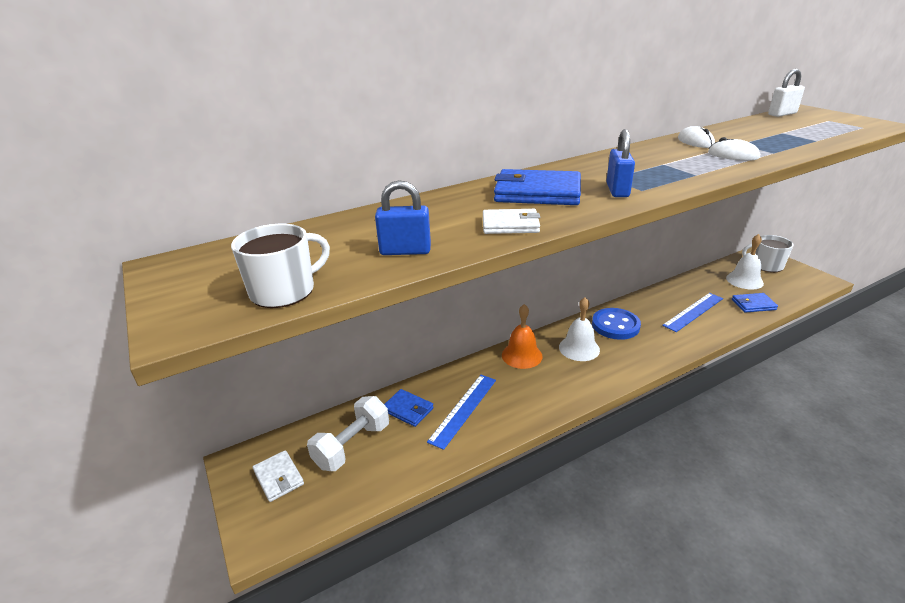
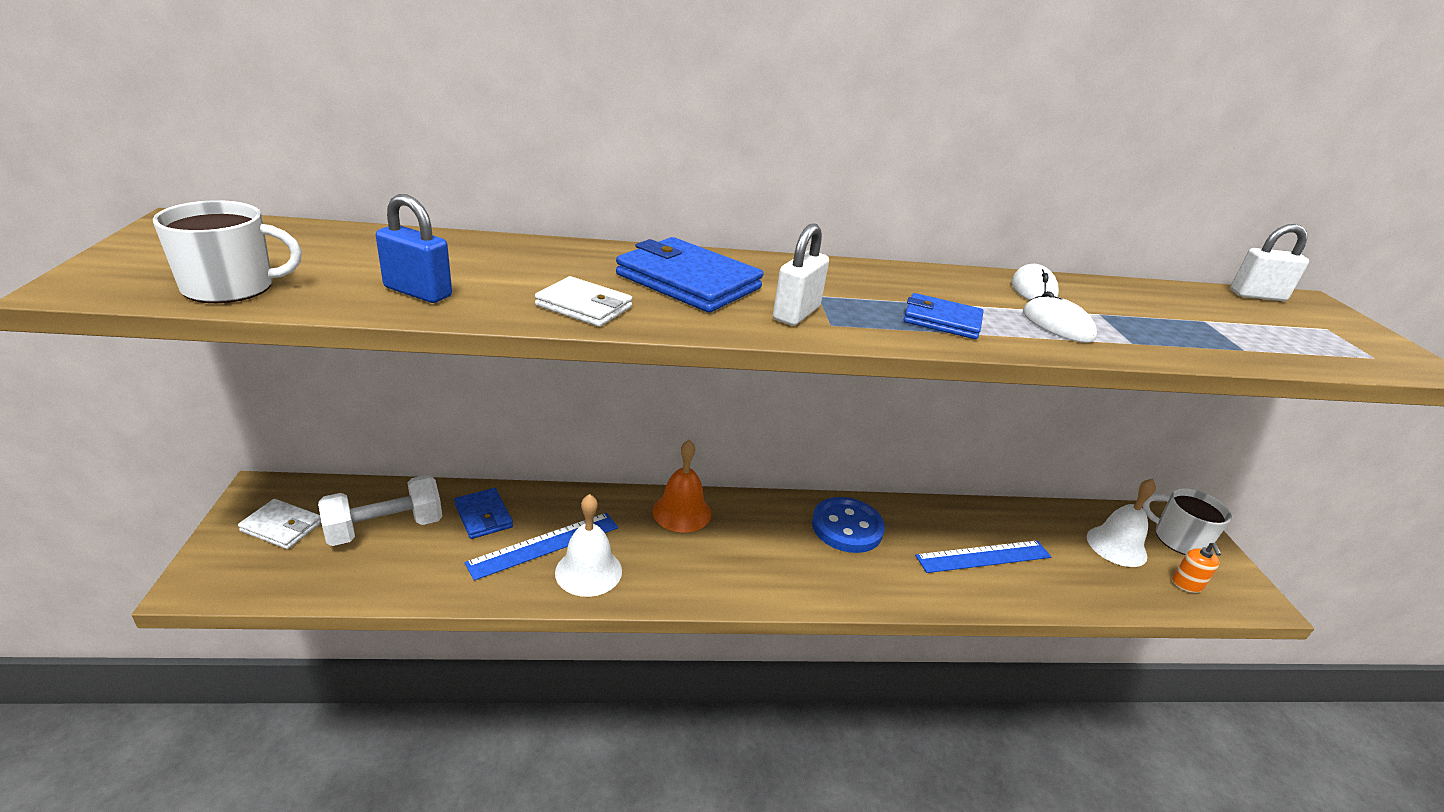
camera: 20 degrees right, 0 degrees up
white wallet [253,450,304,502] -> white wallet turned 60 degrees counterclockwise [238,499,321,549]
white bell [559,297,600,361] -> white bell moved to [555,494,622,597]
blue padlock [607,129,635,197] -> white padlock [773,223,829,326]
blue wallet [732,293,778,313] -> blue wallet moved to [904,293,984,339]
none -> orange soap dispenser [1172,543,1221,593]

